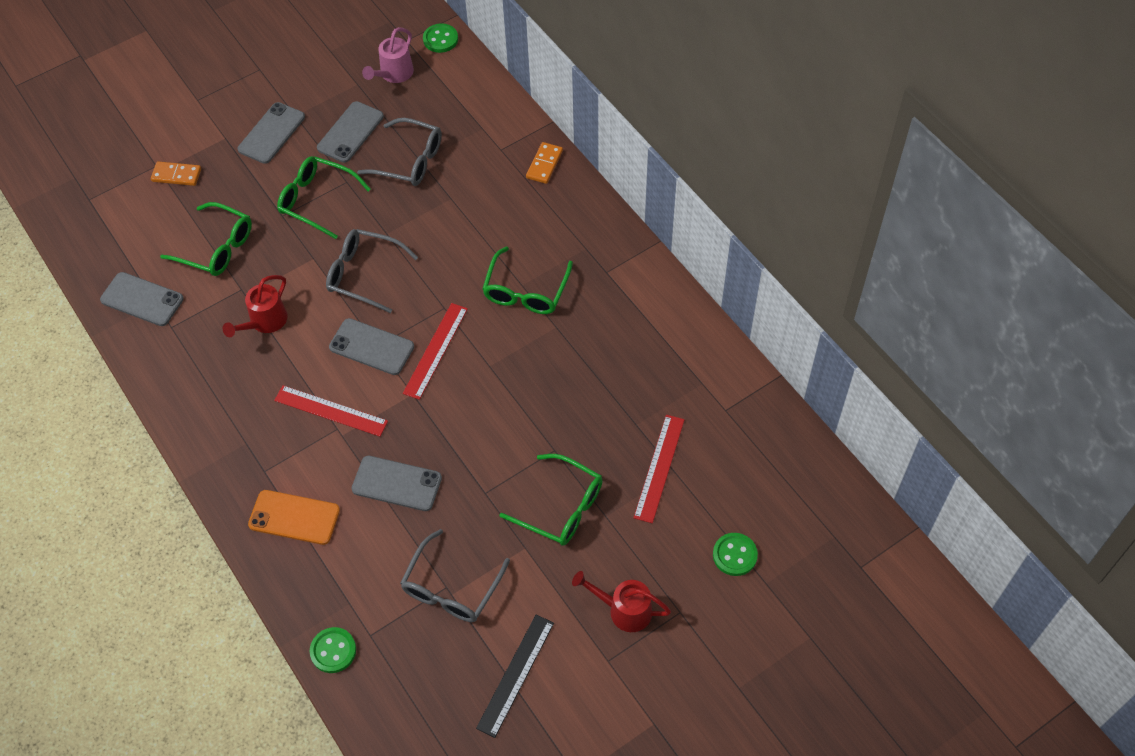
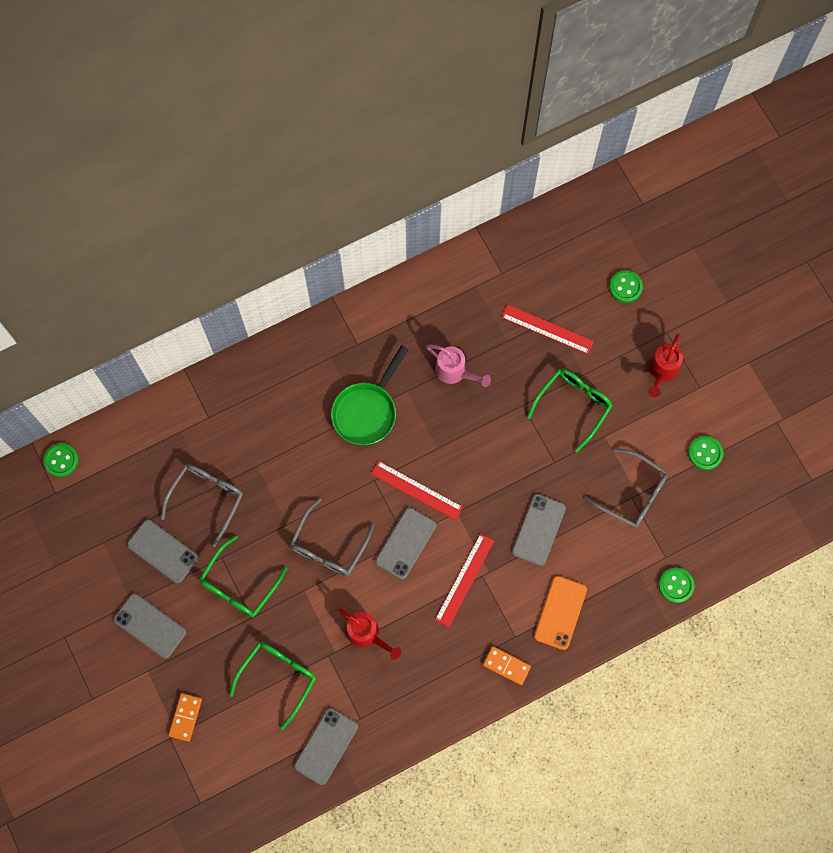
camera: 85 degrees left, 15 degrees up
pink watering can [362,27,414,83] -> pink watering can moved to [427,345,491,387]
black ruler [476,615,554,738] -> green button [688,436,723,470]
green glasses [482,246,573,314] -> green pan [331,345,409,445]
orange domino [526,142,563,184] -> orange domino moved to [483,646,531,685]

